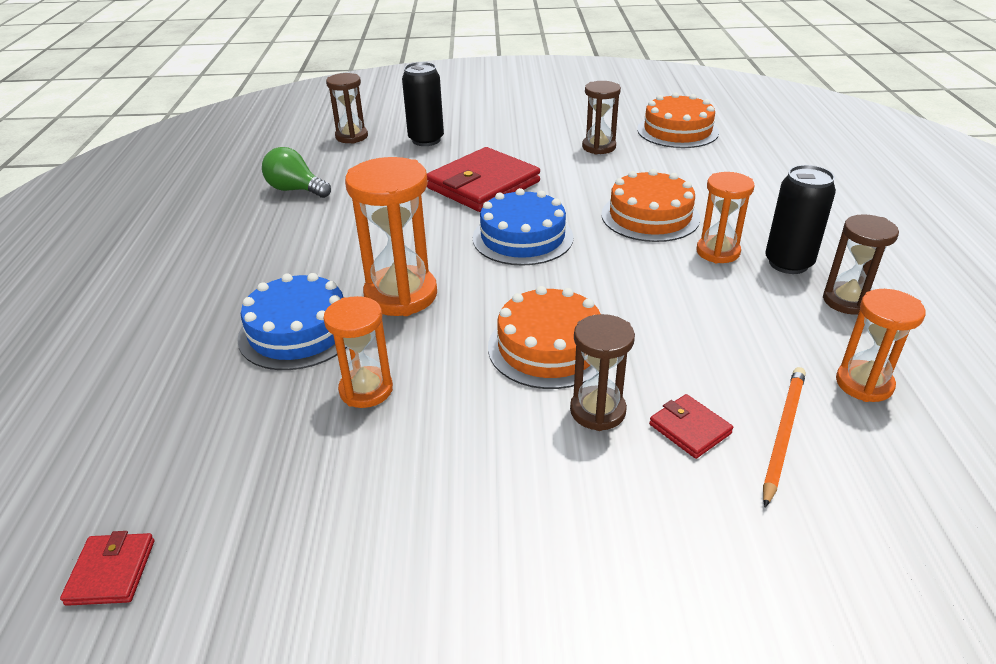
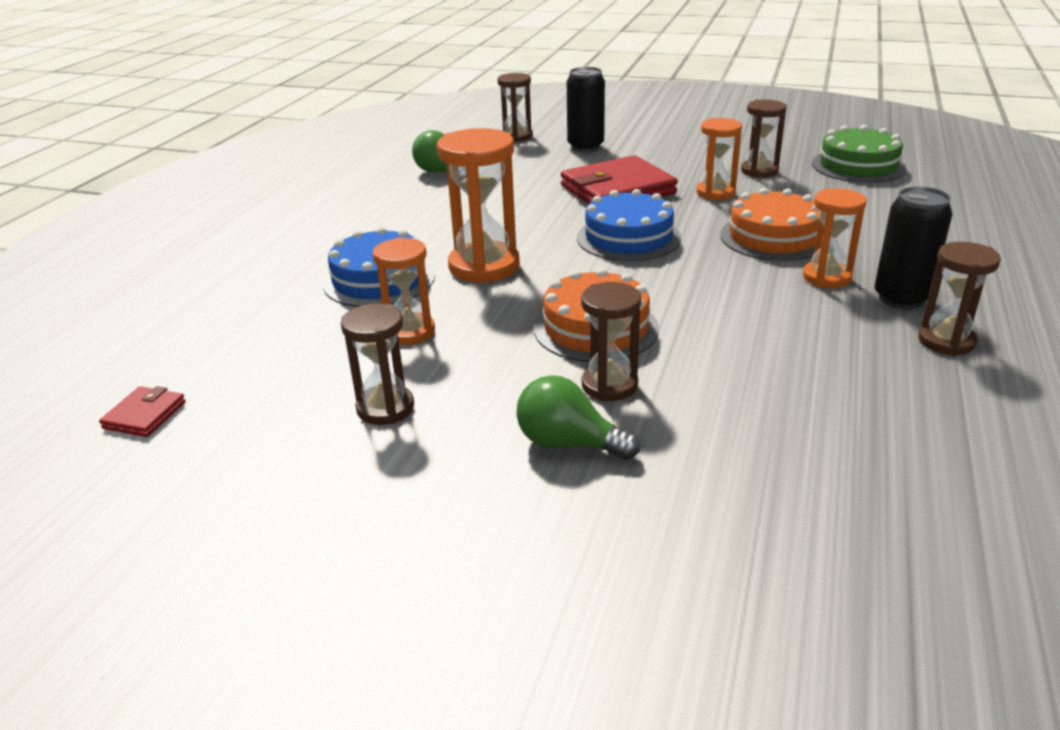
camera: 20 degrees right, 5 degrees down
orange cake [637,93,719,148] -> green cake [812,125,906,183]
red wallet [649,394,733,459] -> none
orange pencil [763,367,806,508] -> none
orange hourglass [836,289,926,402] -> orange hourglass moved to [696,118,742,200]
none -> brown hourglass [341,303,414,425]
none -> green light bulb [516,375,640,460]

